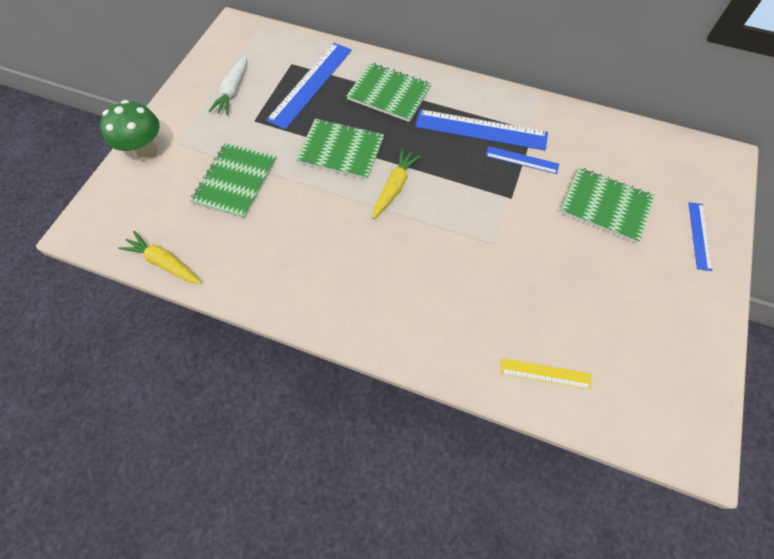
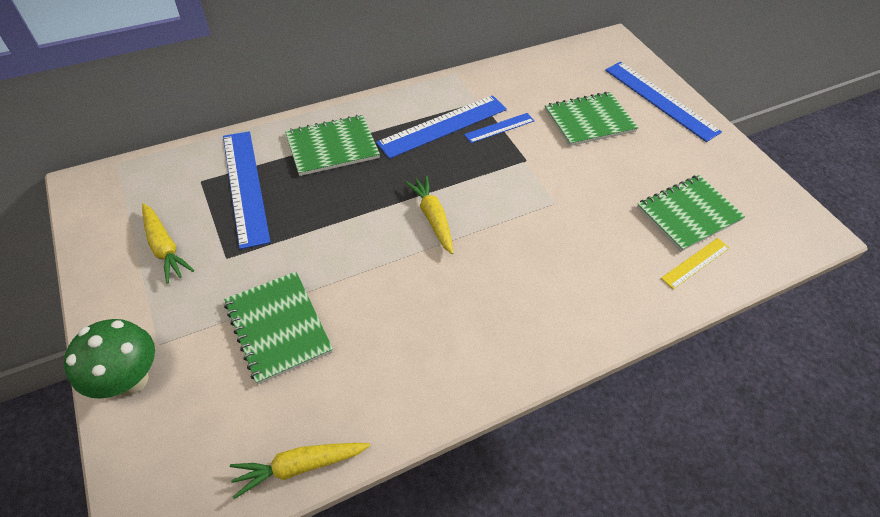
camera: 50 degrees left, 10 degrees down
white carrot [208,56,247,115] -> yellow carrot [142,203,194,284]
green notebook [296,118,384,179] -> green notebook moved to [637,175,746,252]
blue ruler [688,202,712,271] -> blue ruler [605,62,722,142], size x1.86

